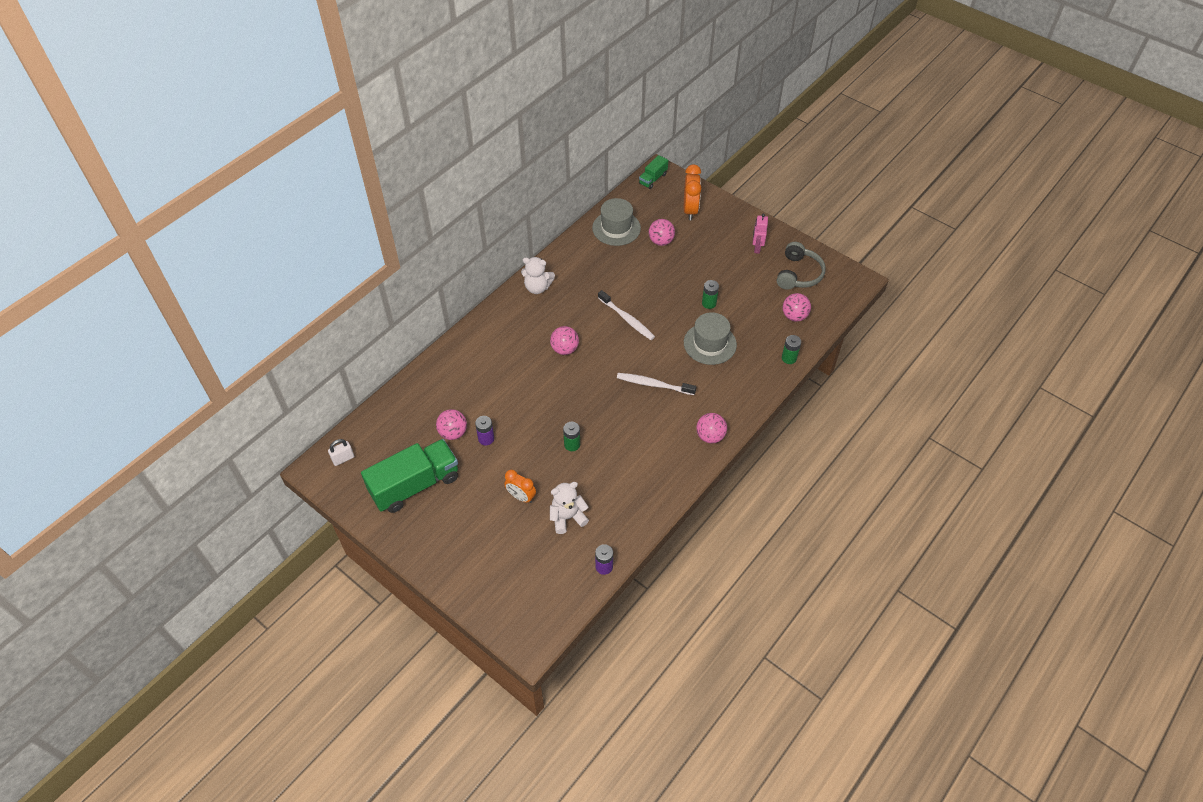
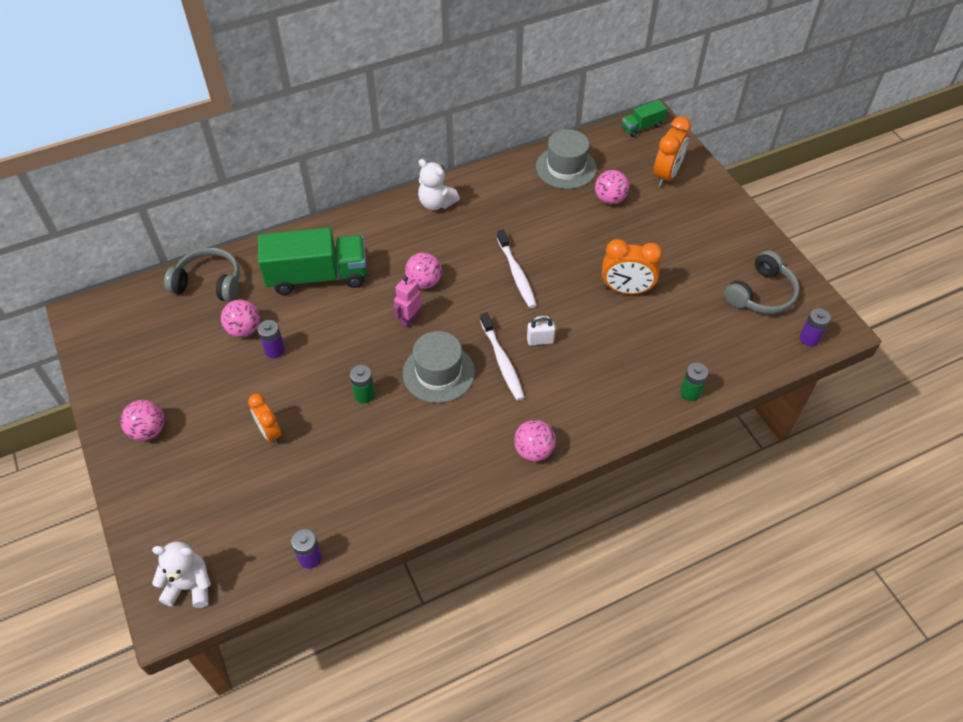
camera: 25 degrees right, 0 degrees up
white padlock [328,439,354,466] -> white padlock moved to [527,315,556,345]
green truck [361,439,458,513] -> green truck moved to [258,228,367,295]
white teddy bear [550,482,589,534] -> white teddy bear moved to [152,541,211,608]
white toothbrush [617,373,696,395] -> white toothbrush turned 150 degrees counterclockwise [480,312,525,401]
grey hat [684,312,737,365] -> grey hat moved to [403,331,475,403]
green battery [702,280,719,309] -> orange clock [602,239,663,294]
pink robot [753,214,768,254] -> pink robot moved to [393,276,422,328]
pink ball [782,293,811,322] -> pink ball moved to [121,400,164,441]
none -> grey headphones [164,248,240,302]
none -> purple battery [799,308,831,346]

